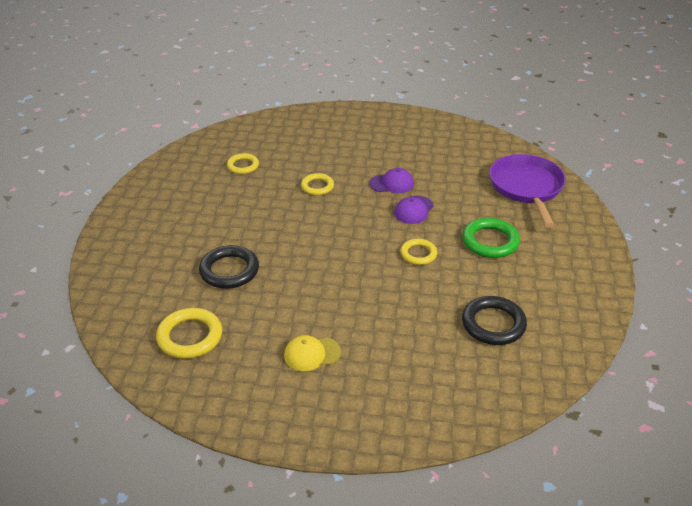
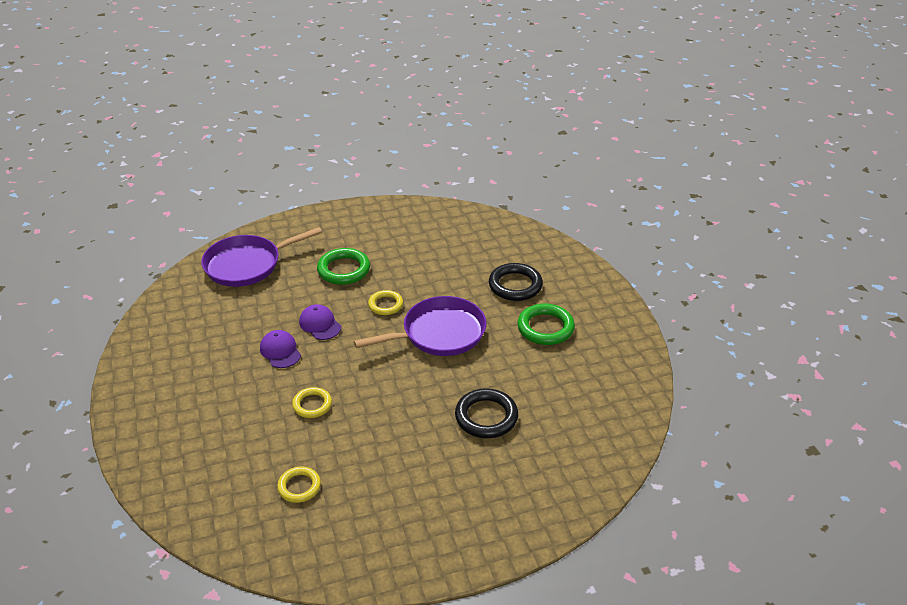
camera: 115 degrees left, 0 degrees up
yellow ring [156,308,222,359] -> none
yellow cap [284,335,341,371] -> green ring [517,303,575,345]
purple cap [394,195,434,224] -> purple cap turned 135 degrees counterclockwise [299,304,341,340]
black ring [462,296,527,345] -> black ring moved to [489,263,543,301]
none -> purple pan [354,296,486,356]

